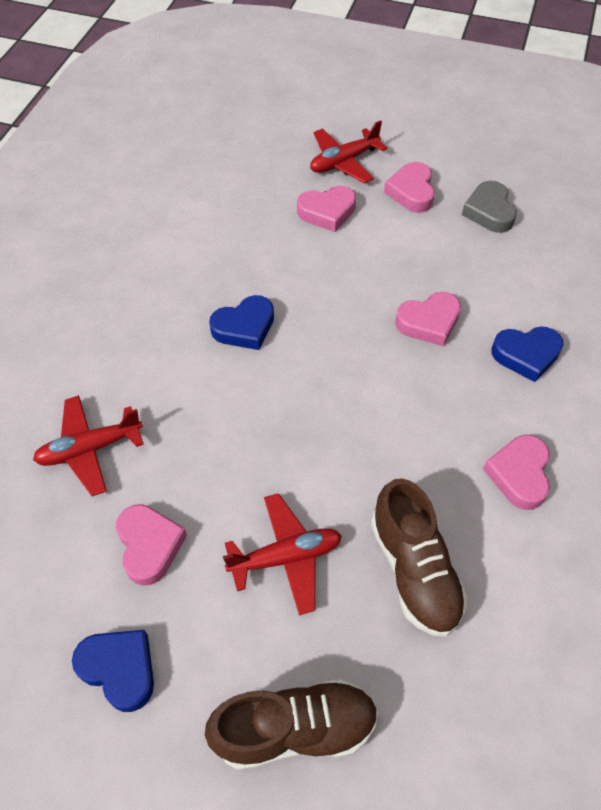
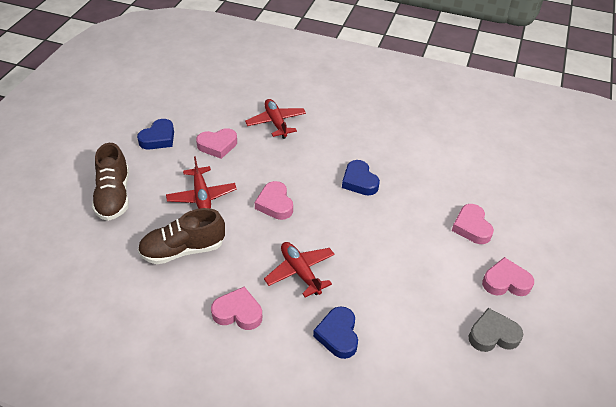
camera: 90 degrees right, 10 degrees down
red plane [310,120,387,184] -> red plane moved to [264,242,335,297]
pink heart [395,292,461,346] -> pink heart moved to [255,181,293,220]

